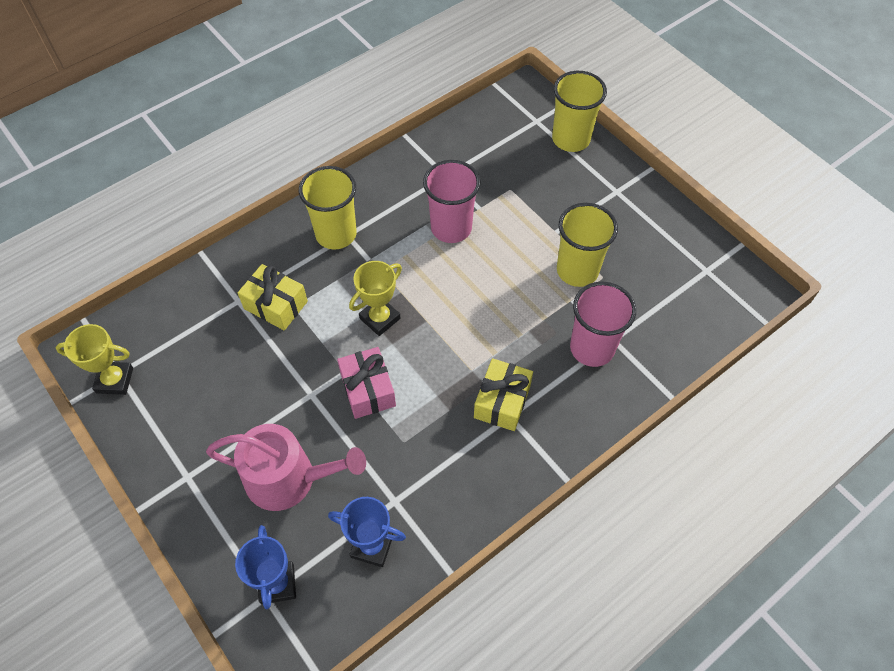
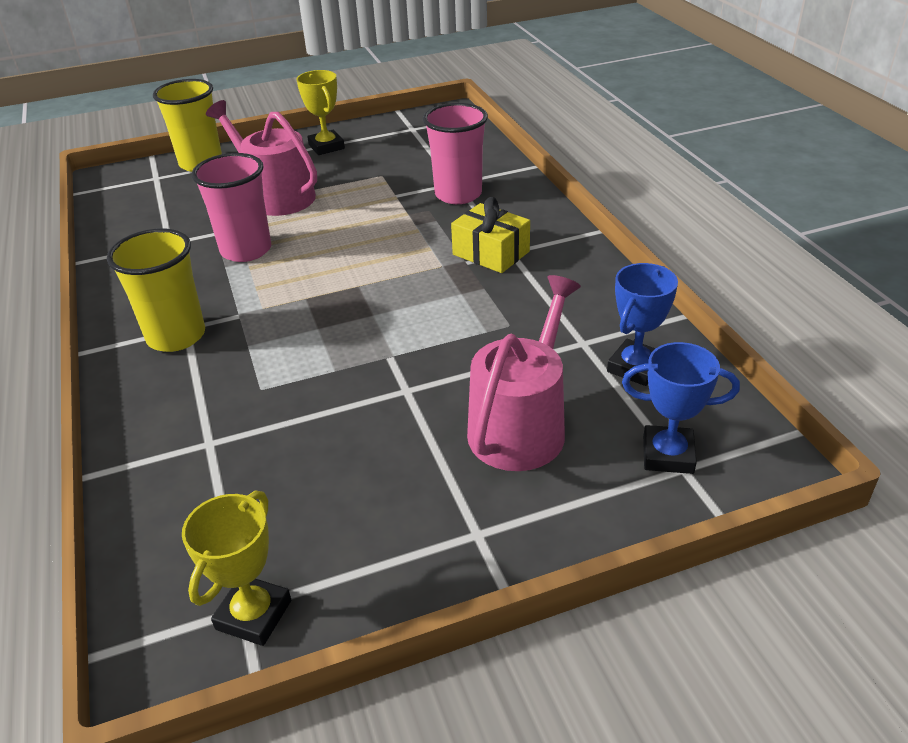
camera: 70 degrees left, 20 degrees down
yellow gift [238,264,308,331] -> none
pink gift [337,347,396,419] -> none
yellow trophy [349,261,402,336] -> yellow trophy moved to [297,70,345,155]
yellow cup [557,203,618,287] -> none
none -> pink watering can [206,100,317,216]

